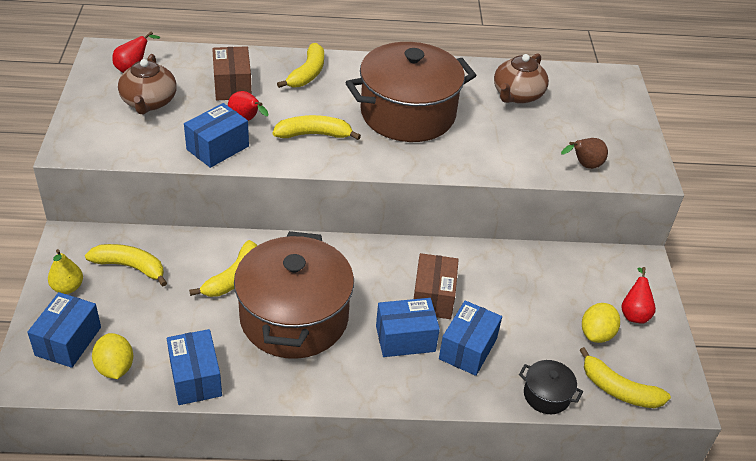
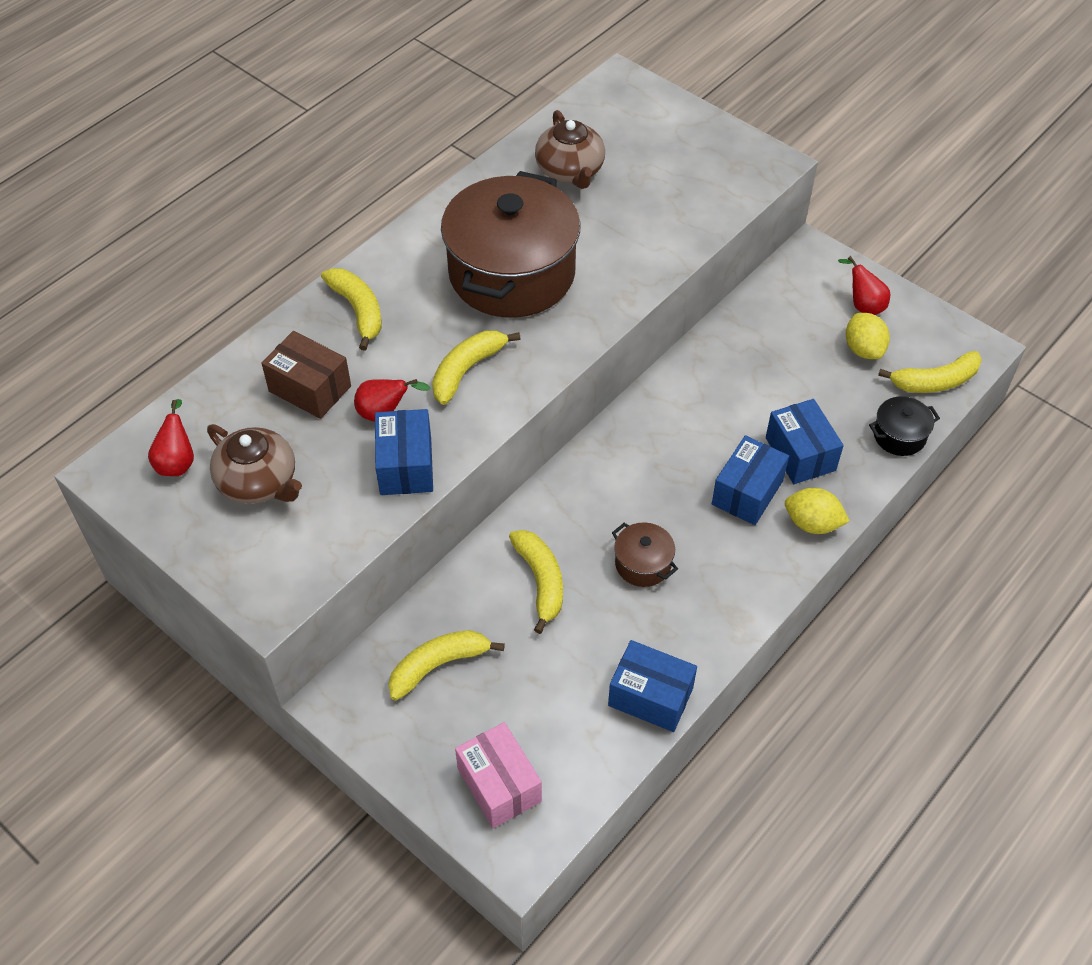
camera: 45 degrees left, 10 degrees up
blue box [27,292,101,368] -> pink box [455,722,542,828]
yellow pear [48,249,83,294] -> none
yellow lemon [92,333,133,379] -> yellow lemon moved to [785,488,850,534]
brown pot [234,231,354,359] -> brown pot [612,522,678,587], size x0.42
brown box [414,253,459,319] -> none
brown pear [561,138,608,169] -> none

